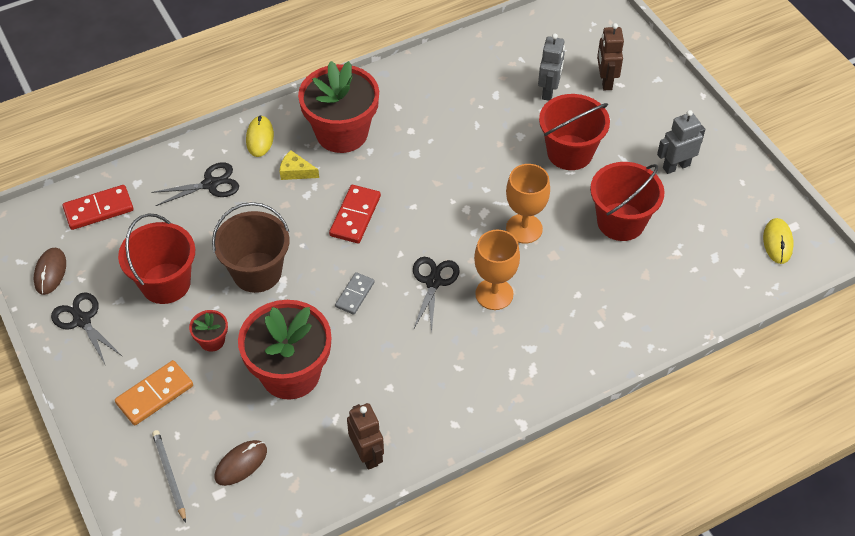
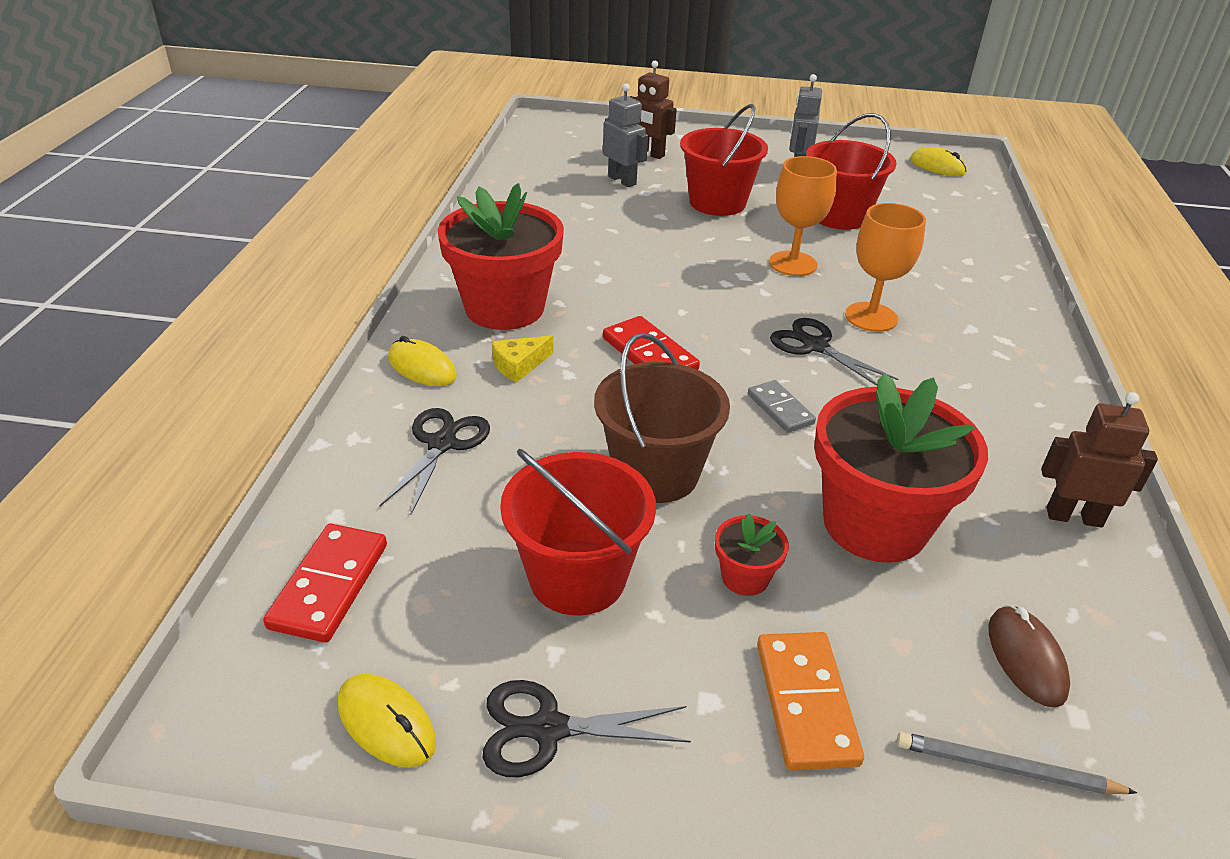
camera: 55 degrees left, 15 degrees down
brown mouse [34,248,66,295] -> yellow mouse [338,674,436,767]

